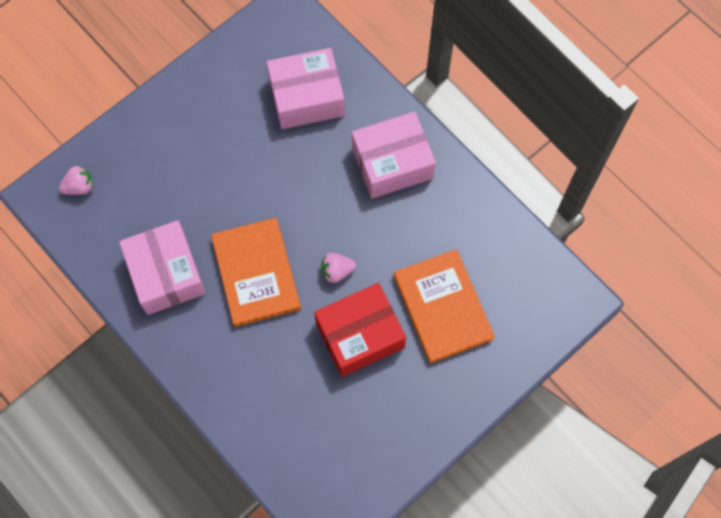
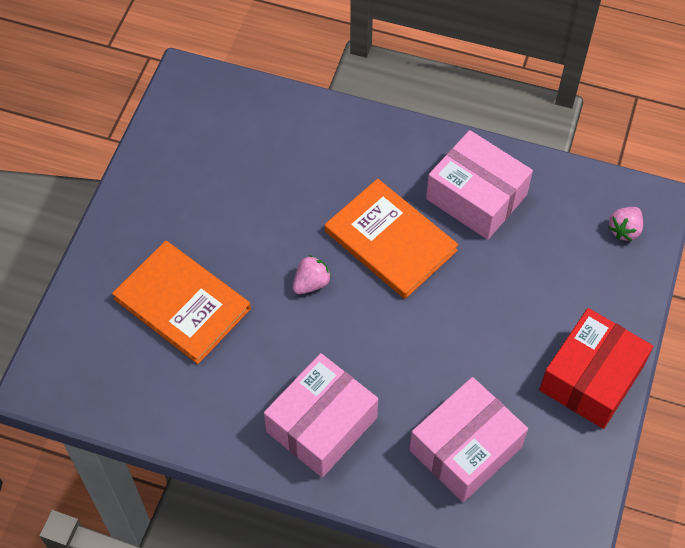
camera: 150 degrees right, 10 degrees down
red box [314,283,406,377] -> red box moved to [539,308,653,429]

